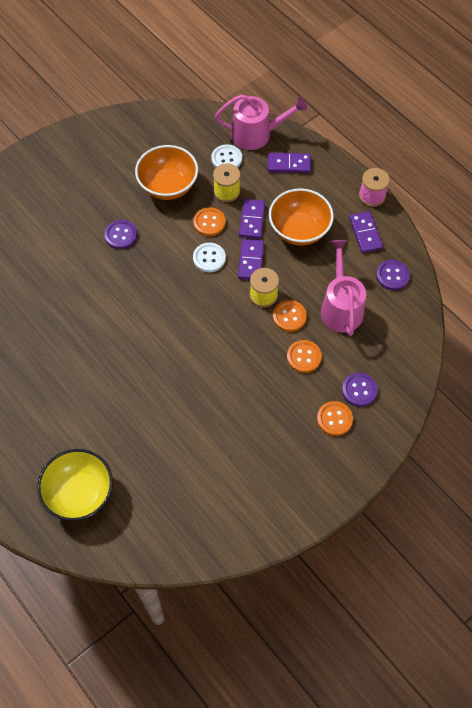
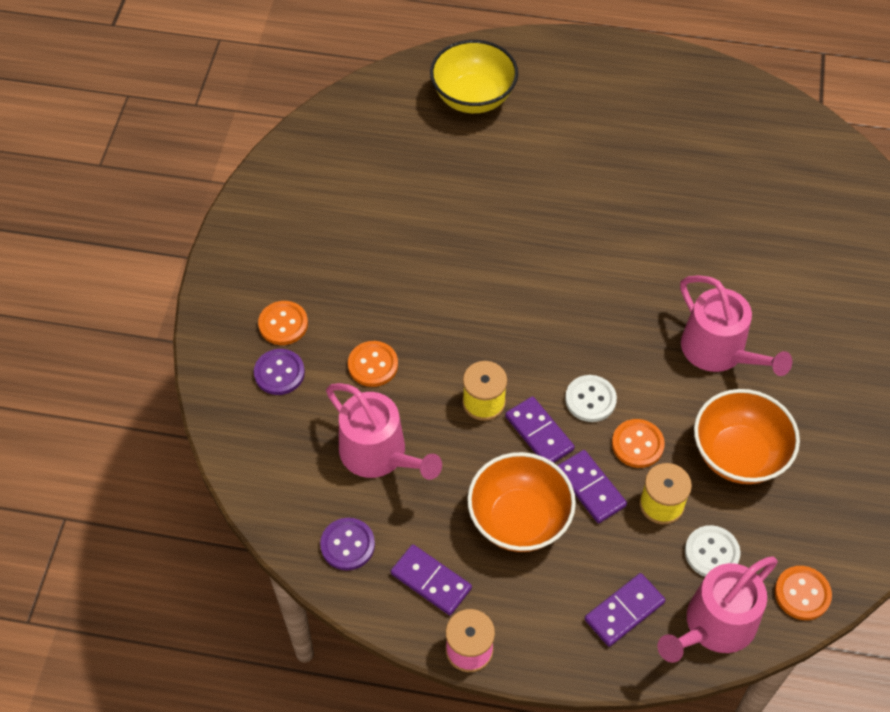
camera: 140 degrees right, 5 degrees down
purple button [104,220,137,249] -> pink watering can [680,275,792,376]
orange button [273,300,307,332] -> orange button moved to [775,566,832,620]

